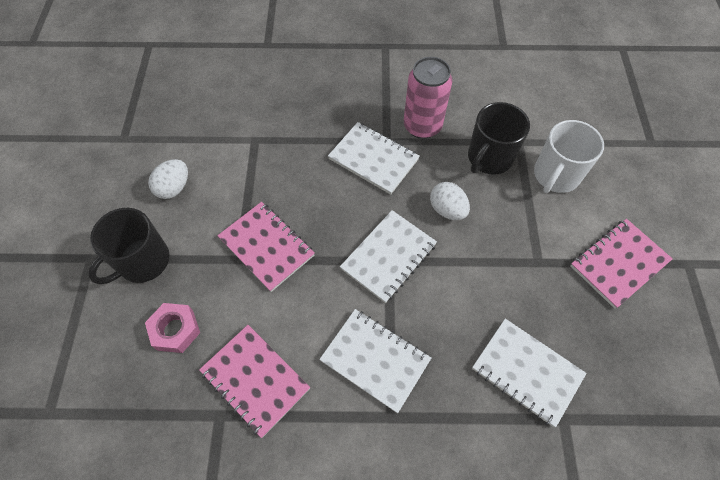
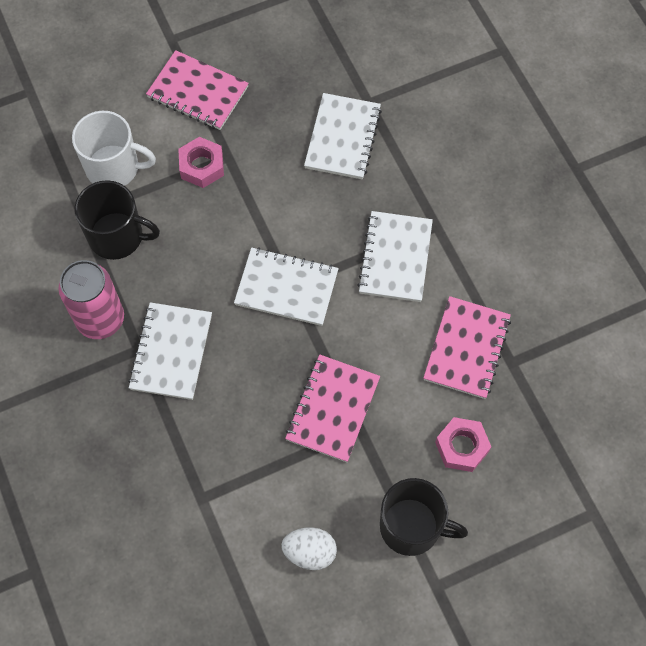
camera: 115 degrees left, 5 degrees up
white egg [430,182,470,220] -> none
none -> pink nut [178,137,224,188]

